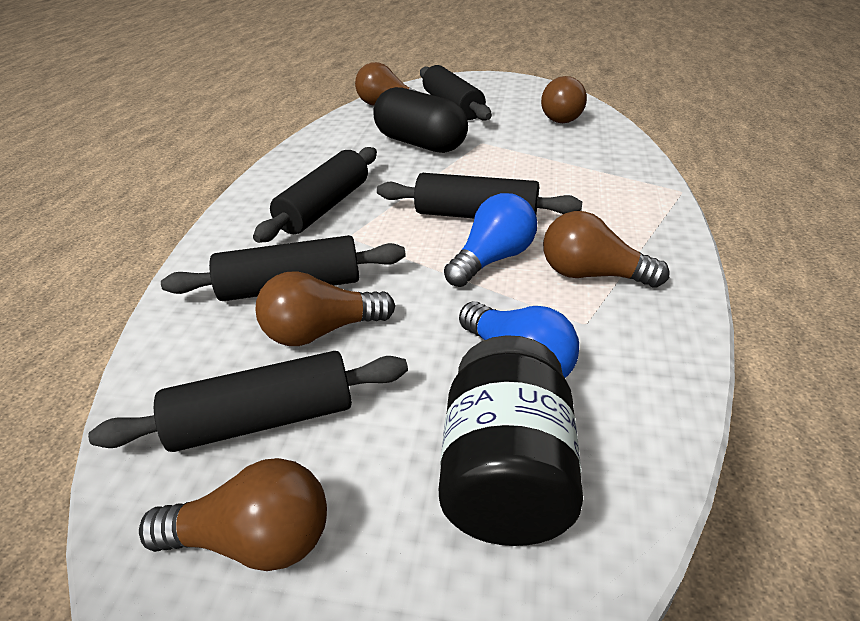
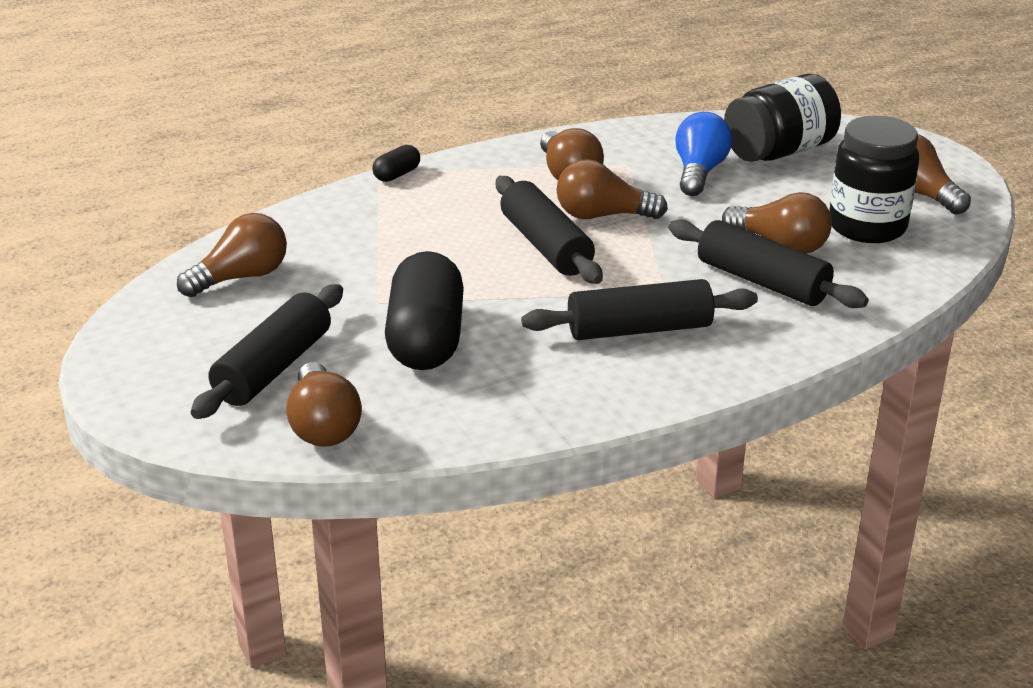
camera: 130 degrees left, 5 degrees down
black rolling pin [88,351,408,452] -> black jar [829,116,919,243]
blue light bulb [444,193,537,287] -> brown light bulb [557,159,668,219]
none -> black capsule [372,145,420,182]

